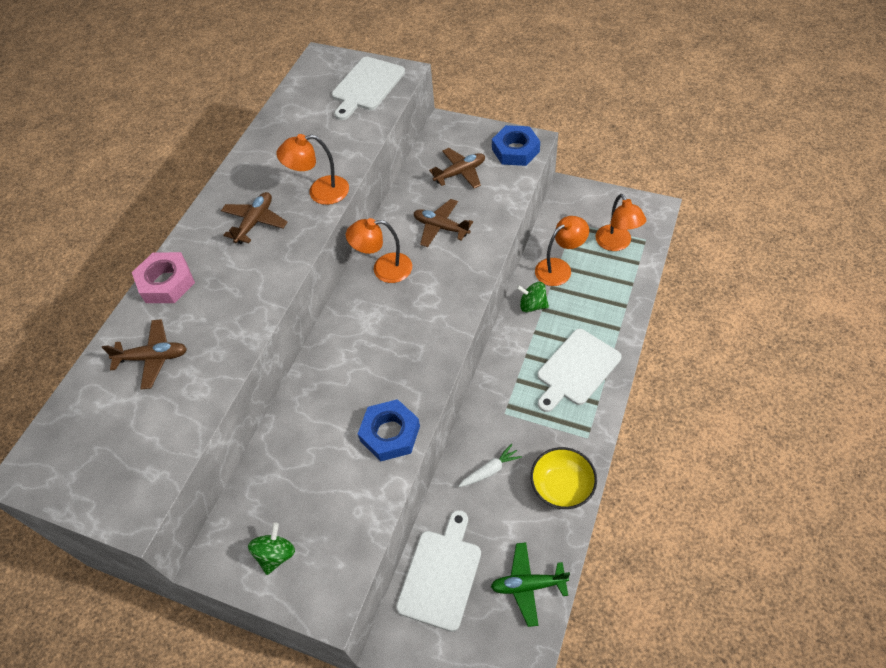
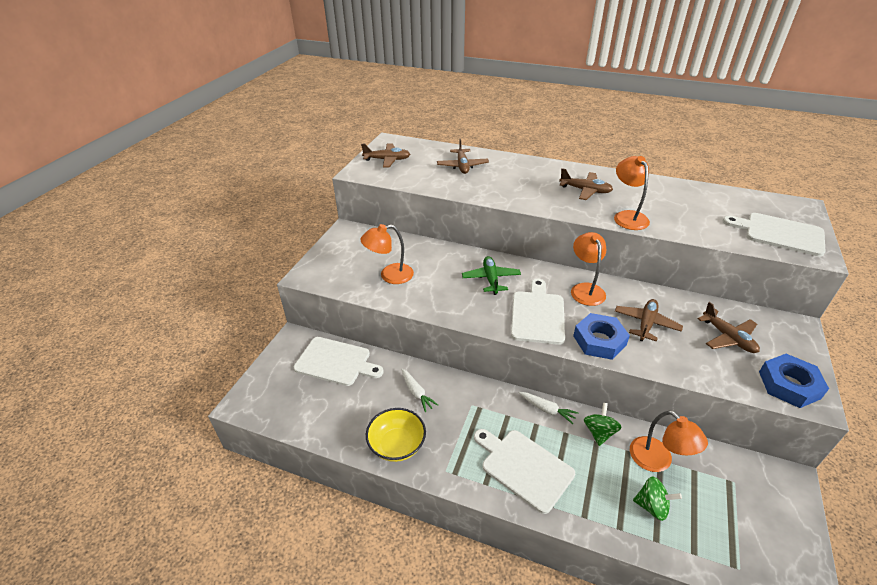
camera: 85 degrees right, 15 degrees down
pink nut [132,252,195,303] -> none
green spinning top [248,523,295,575] -> green spinning top moved to [633,476,682,521]
blue nut [358,399,420,461] -> blue nut moved to [573,313,630,360]
green plane [491,542,570,627] -> green plane moved to [462,256,521,295]
orange lamp [596,194,646,251] -> orange lamp moved to [360,224,414,284]
none -> brown plane [361,143,410,168]
none -> white cutting board [511,279,565,345]
none -> white carrot [519,392,579,424]

